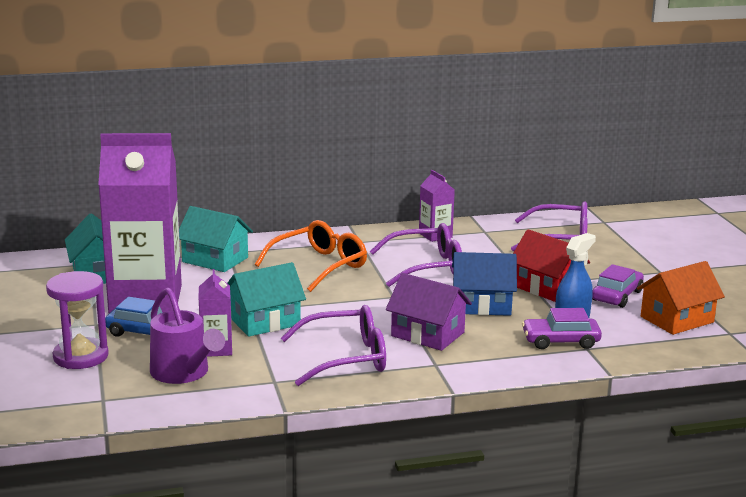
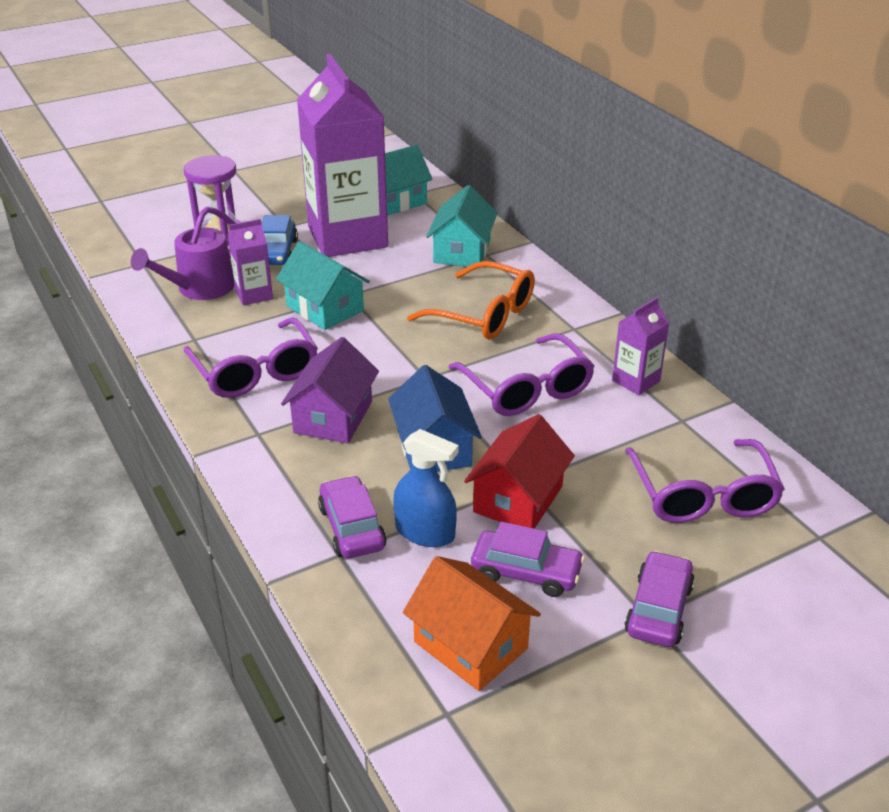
camera: 75 degrees right, 15 degrees up
none -> purple car [624,551,695,647]

